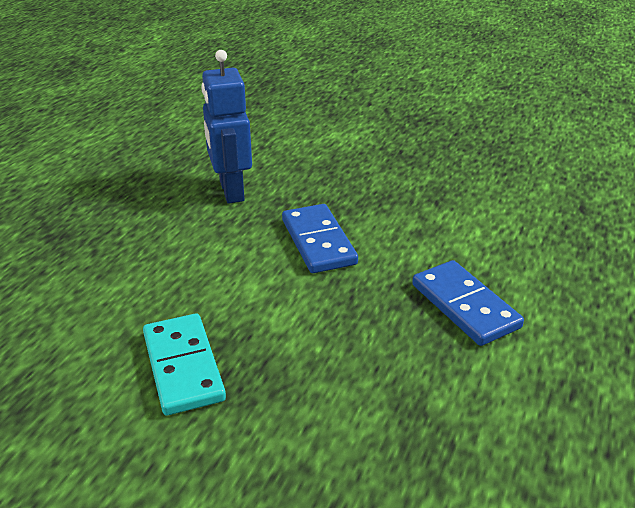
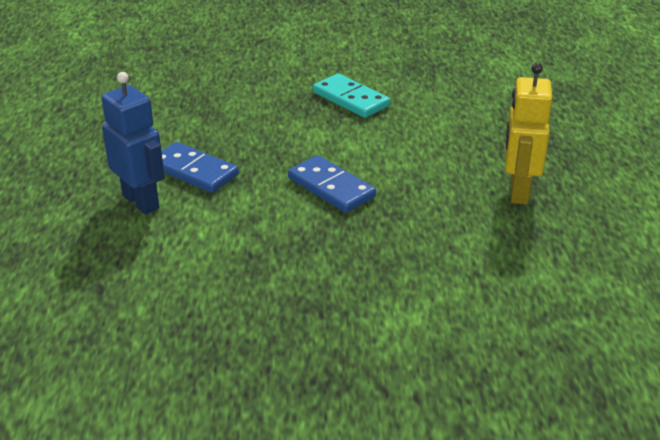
camera: 155 degrees right, 0 degrees up
blue robot [201,50,252,204] -> blue robot moved to [102,72,165,215]
none -> yellow robot [505,63,552,204]

